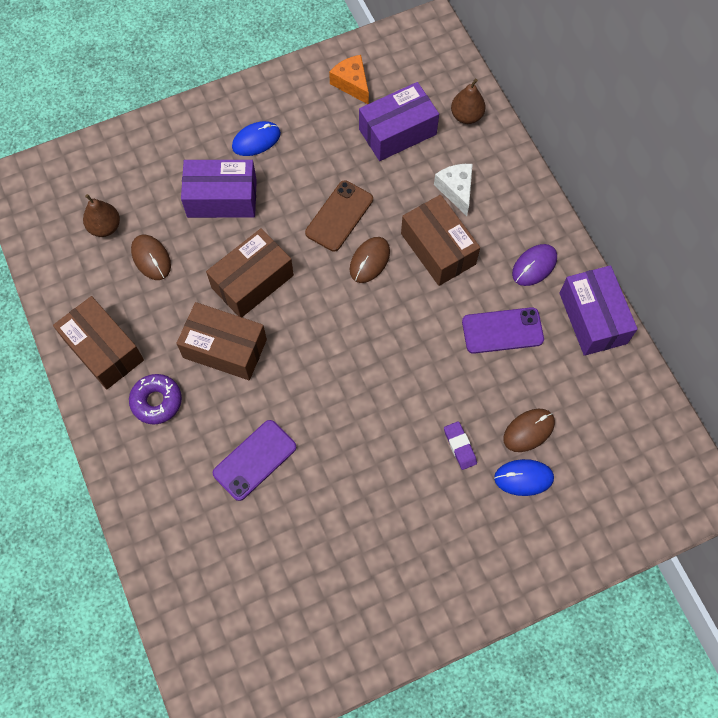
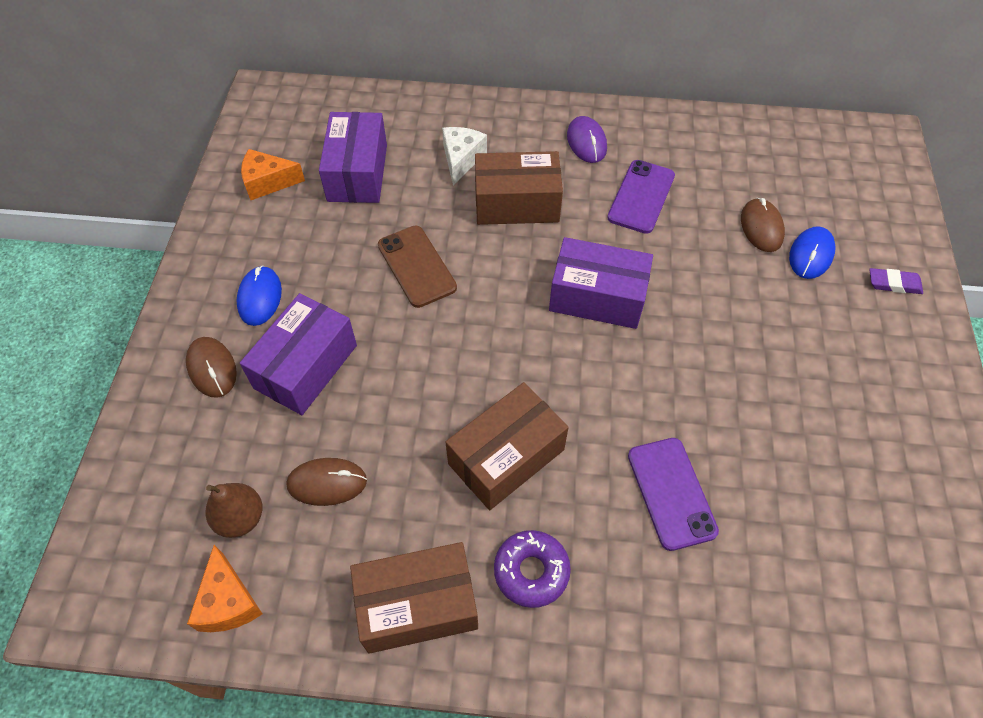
camera: 60 degrees left, 10 degrees down
brown box [206,228,294,317] -> none
brown mouse [350,237,390,283] -> brown mouse moved to [186,337,237,398]
white cheese [434,164,473,216] -> white cheese turned 90 degrees clockwise [442,127,487,185]
purple eraser [444,421,477,470] -> purple eraser moved to [869,268,923,294]
brown pear [451,79,485,124] -> none
purple box [559,265,638,356] -> purple box moved to [549,237,653,329]
none -> orange cheese [187,545,262,632]

